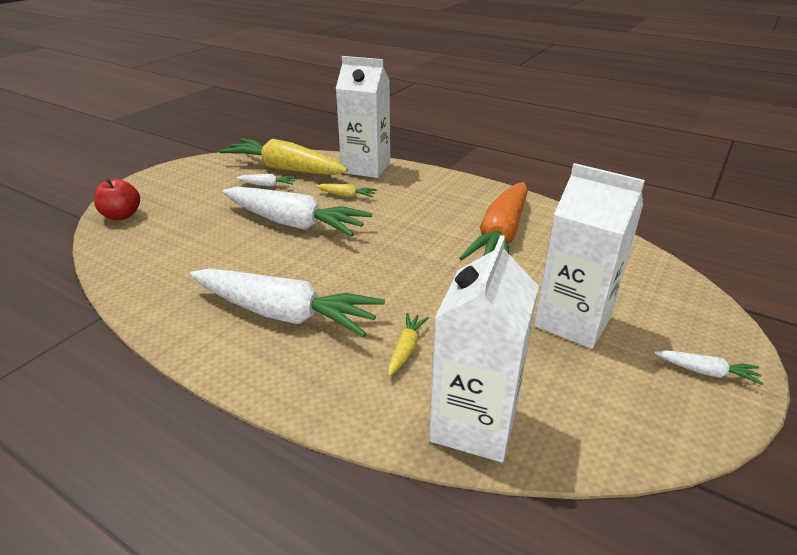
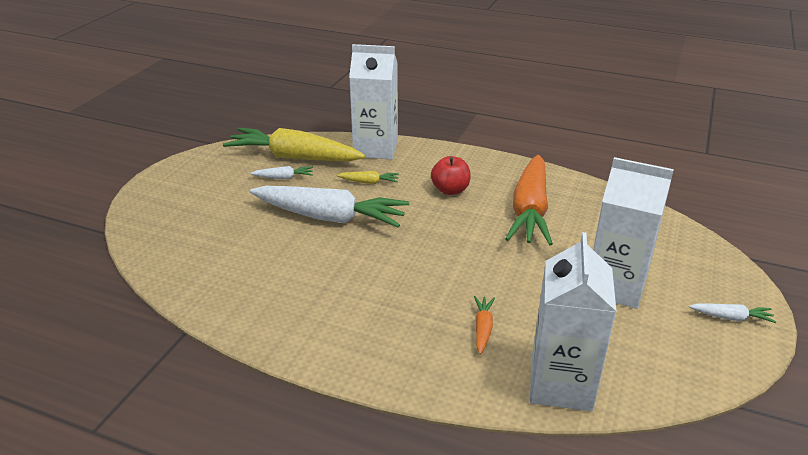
camera: 10 degrees left, 0 degrees up
red apple [94,178,140,220] -> red apple moved to [431,156,471,195]
white carrot [190,268,385,337] -> none
yellow carrot [388,313,429,376] -> orange carrot [474,296,495,354]

